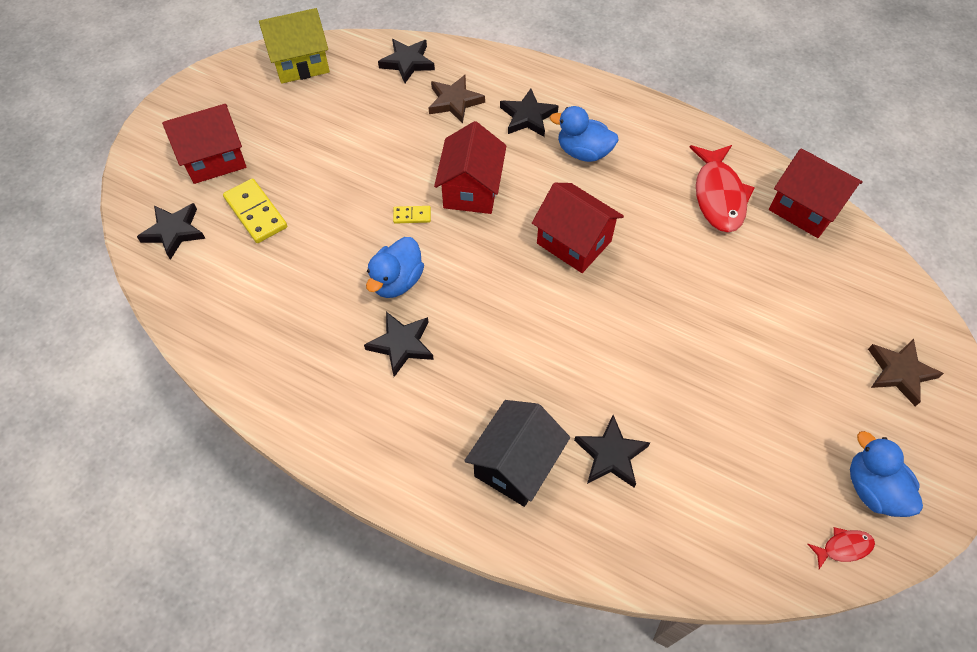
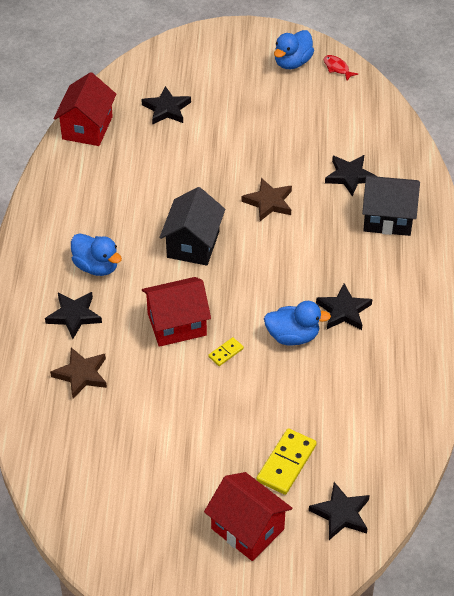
camera: 115 degrees left, 10 degrees down
yellow house [259,8,330,84] -> none
black star [378,39,435,83] -> black star moved to [141,86,191,125]
yellow domino [393,206,431,224] -> yellow domino turned 75 degrees clockwise [208,337,244,366]
red house [532,183,624,273] -> black house [160,187,225,266]
blue duck [550,106,619,162] -> blue duck turned 45 degrees counterclockwise [71,233,122,276]
red fish [689,145,755,232] -> none
brown star [868,339,944,406] -> brown star moved to [241,178,292,221]

